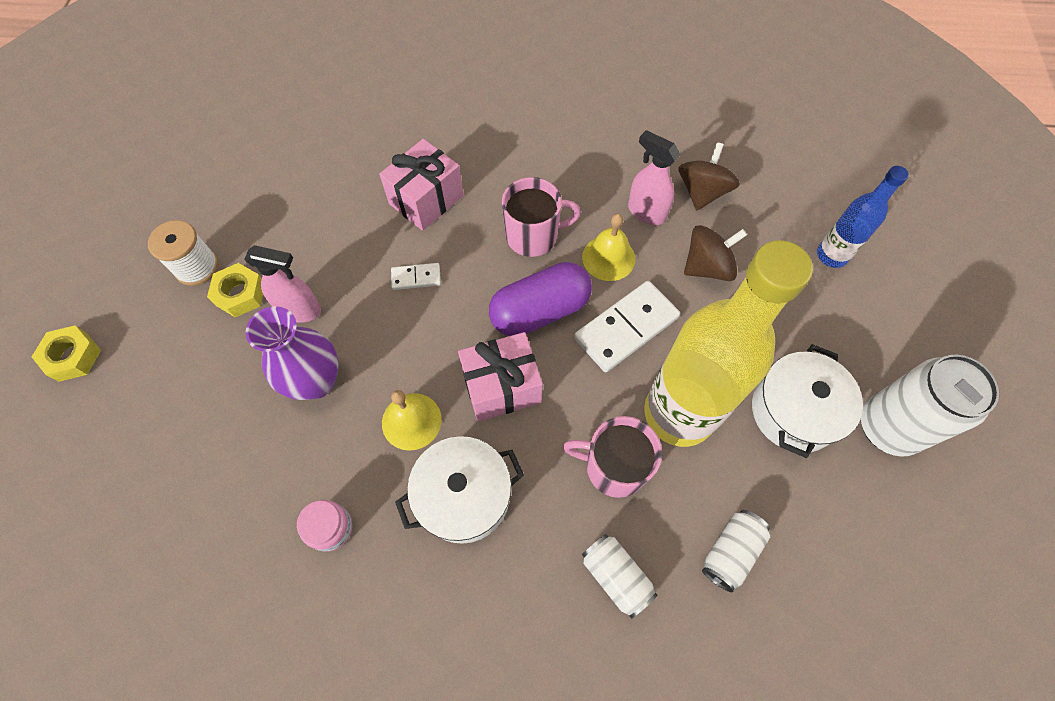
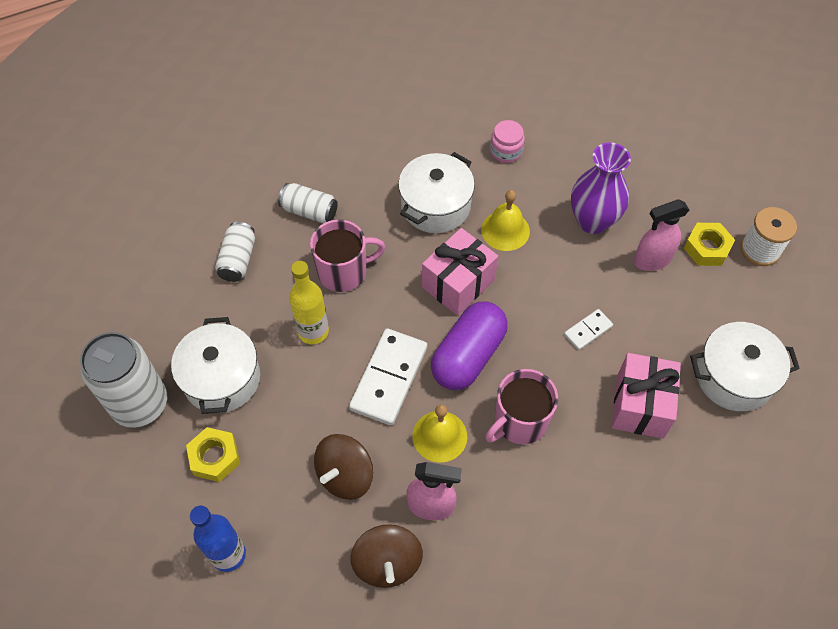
camera: 150 degrees right, 5 degrees down
yellow nut [32,325,101,382] -> yellow nut moved to [186,427,240,482]
yellow bottle [644,240,813,447] -> yellow bottle [289,261,329,344], size x0.50
none -> white pot [690,322,800,411]

